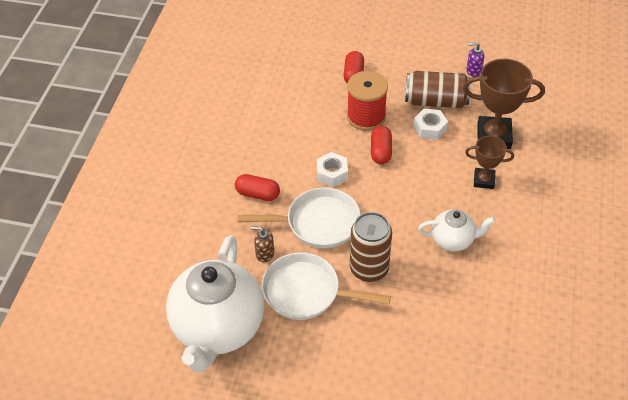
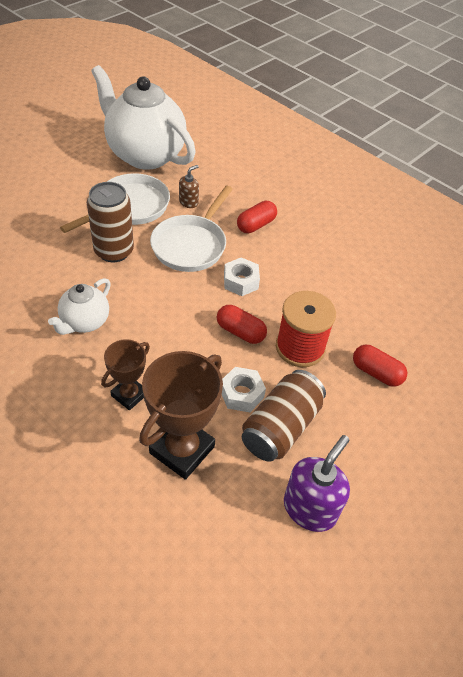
camera: 115 degrees right, 0 degrees up
purple soap dispenser [466,42,485,77] -> purple soap dispenser [284,435,350,532], size x1.83

